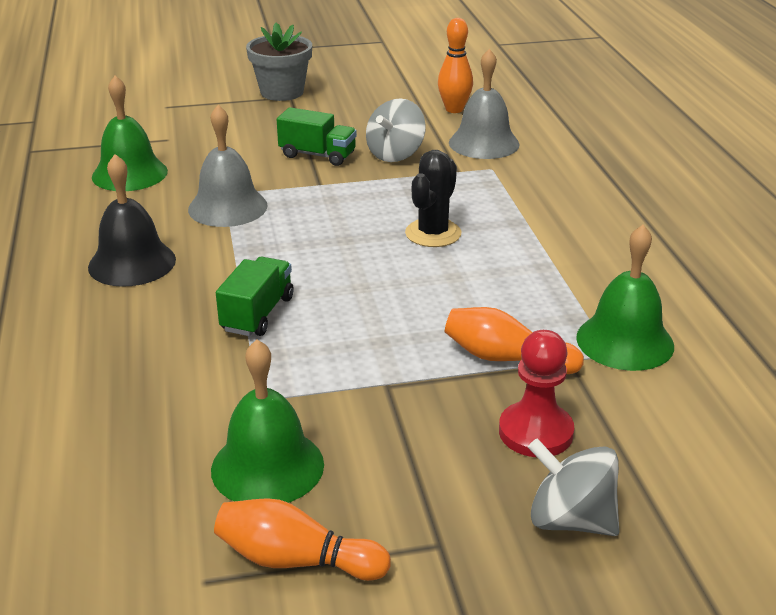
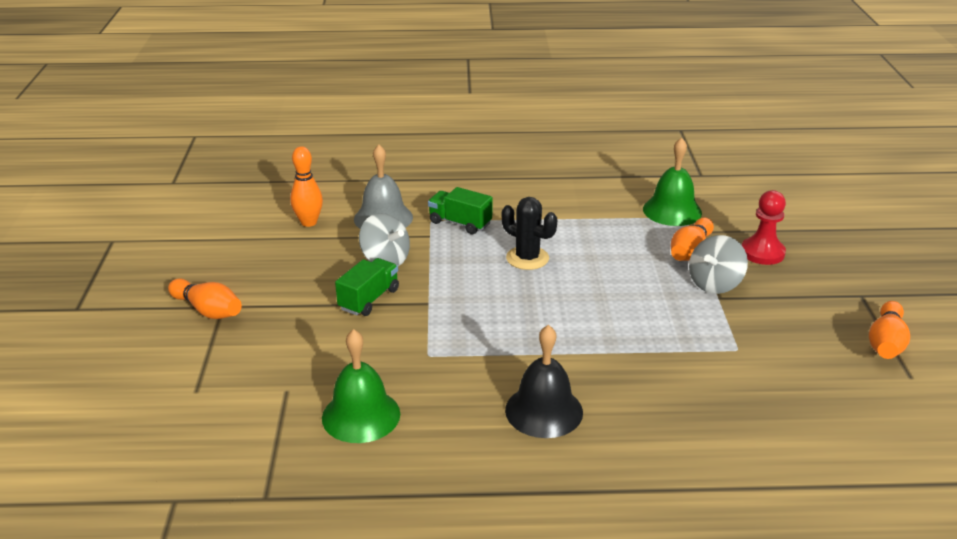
camera: 80 degrees left, 0 degrees up
grey bell [188,105,268,227] -> none
green bell [211,339,324,503] -> none
green truck [216,257,294,336] -> green truck moved to [428,187,493,234]
grey flower pot [246,22,312,101] -> orange bowling pin [168,278,242,319]
grey spinning top [528,438,619,536] -> grey spinning top moved to [689,235,748,294]

